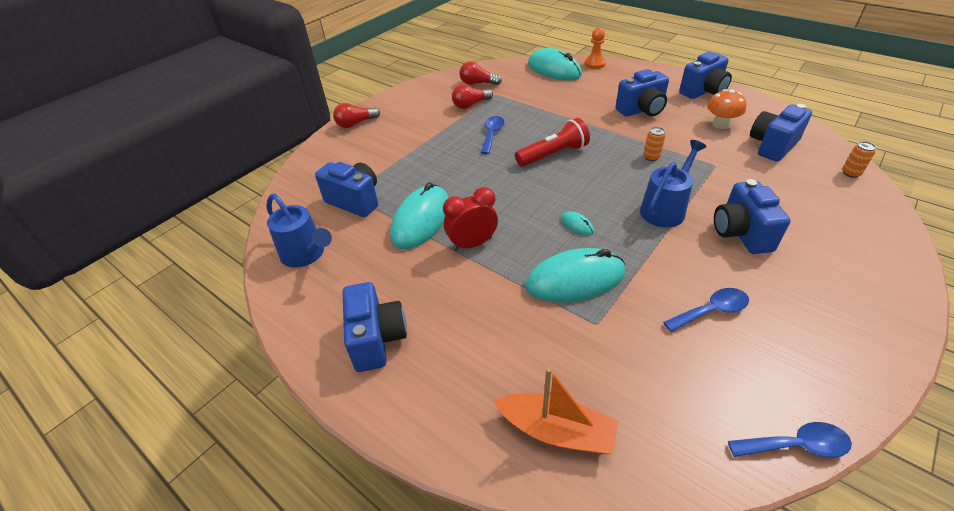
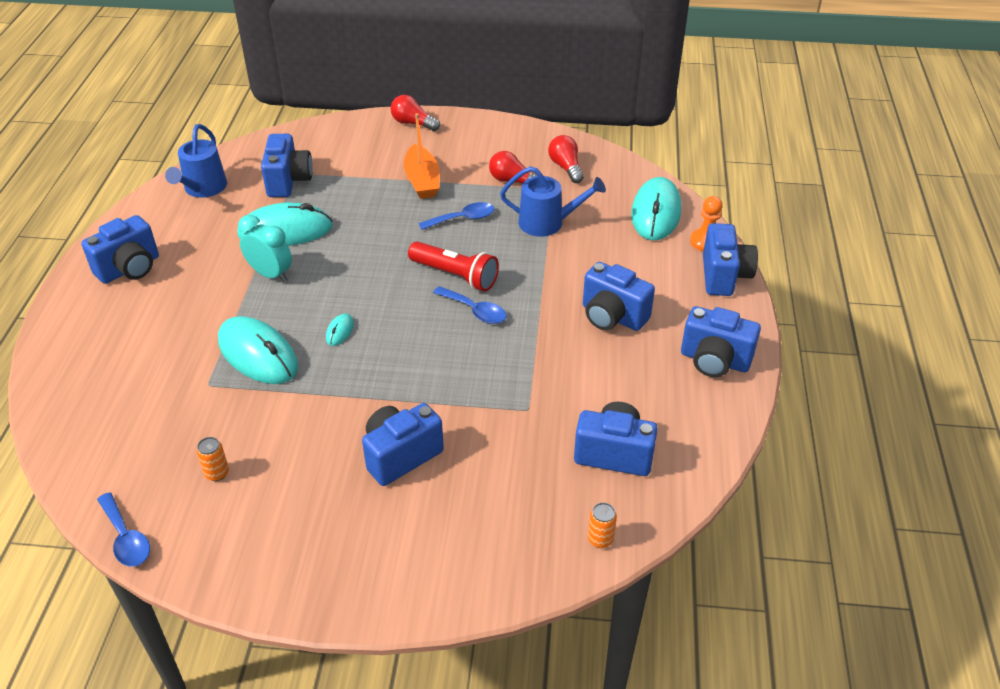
camera: 55 degrees right, 0 degrees up
red clock [443,187,498,251] -> turquoise clock [238,215,292,282]
orange boat [494,367,618,454] -> orange boat moved to [404,114,440,199]
blue watering can [640,140,707,228] -> blue watering can moved to [500,166,606,237]
orange can [643,127,666,161] -> orange can moved to [197,437,229,481]
blue spoon [663,288,749,332] -> blue spoon moved to [433,286,506,324]
orange mushroom [707,89,746,129] -> none
none -> blue camera [703,223,758,296]

